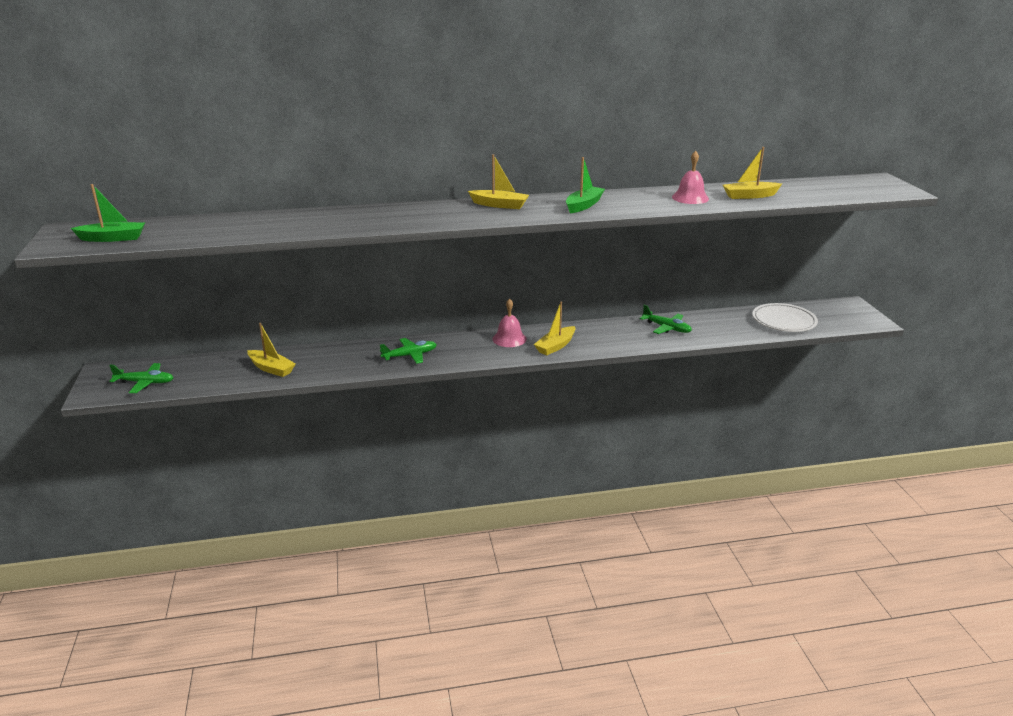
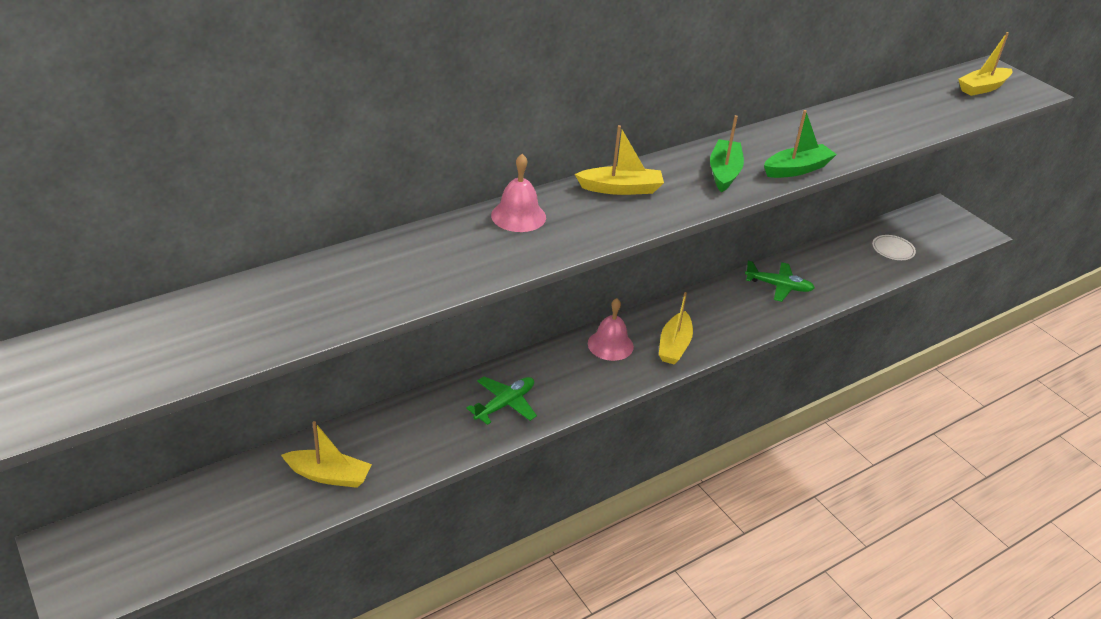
camera: 25 degrees left, 10 degrees up
green boat [71,184,145,242] -> green boat moved to [764,110,837,178]
green plane [109,363,174,393] -> none
pink bell [672,151,709,204] -> pink bell moved to [491,154,546,232]
yellow boat [723,147,782,199] -> yellow boat moved to [958,32,1012,96]
white plate [752,303,818,332] -> white plate [872,235,916,260], size x0.56

